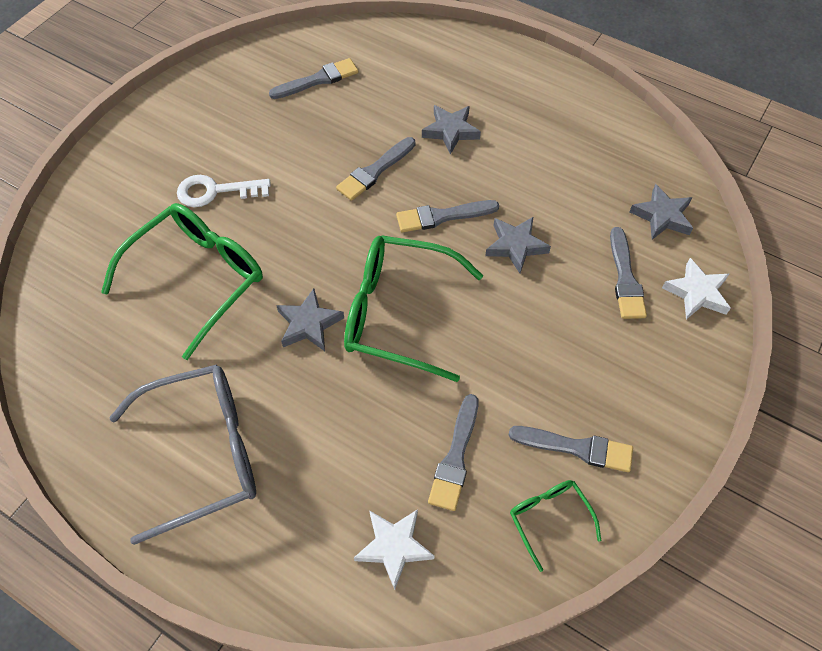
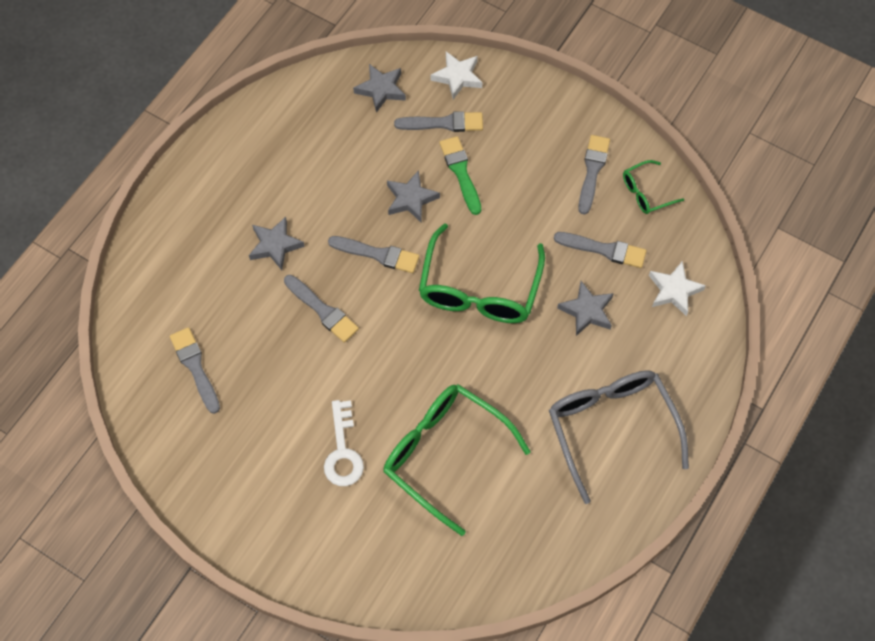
camera: 90 degrees left, 5 degrees up
grey star [276,288,344,351] -> grey star moved to [557,281,614,336]
grey brush [396,200,499,232] -> grey brush turned 60 degrees counterclockwise [328,236,419,273]
none -> green brush [439,136,481,215]

